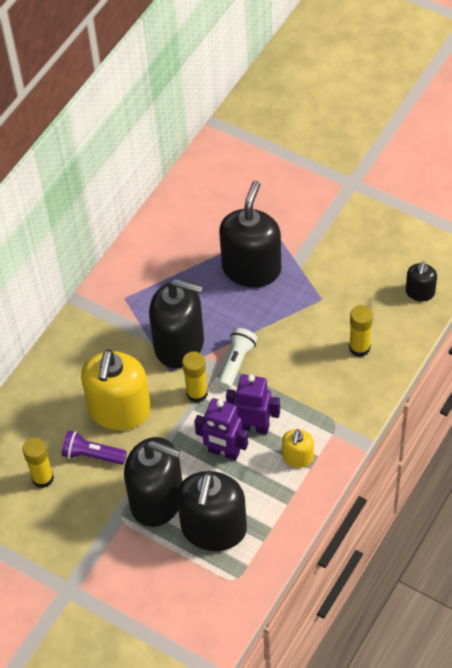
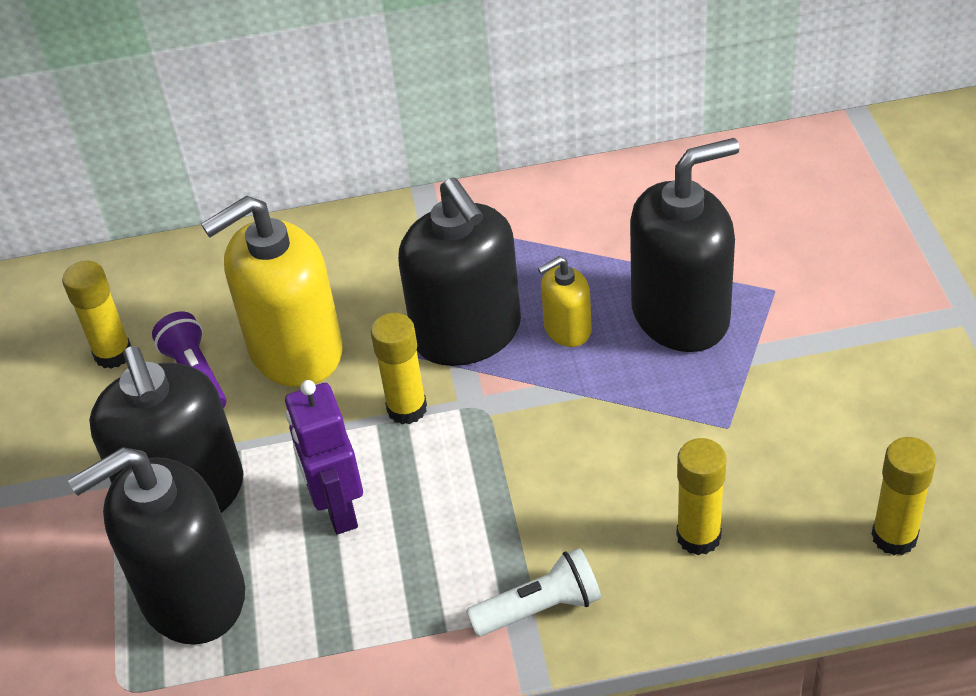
camera: 50 degrees right, 10 degrees down
white flashlight [218,328,257,389] -> white flashlight moved to [466,548,601,637]
purple robot [226,374,280,435] -> none
yellow soap dispenser [282,429,314,468] -> yellow soap dispenser moved to [538,256,592,347]
black soap dispenser [406,261,437,301] -> yellow glue stick [872,437,936,555]

